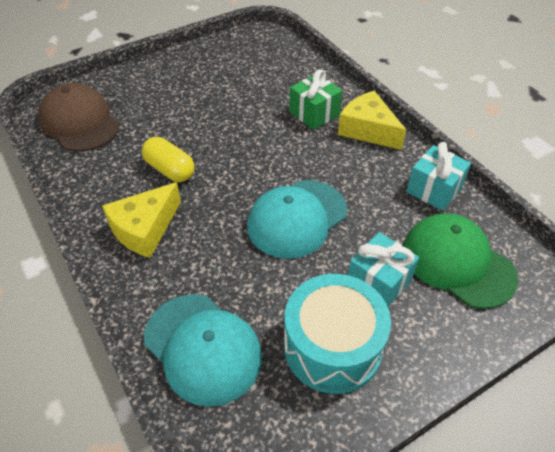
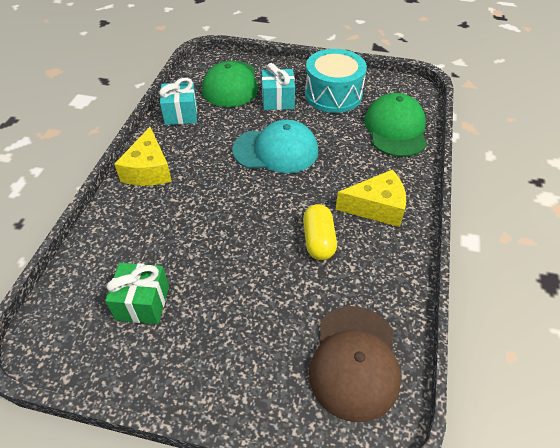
camera: 135 degrees left, 0 degrees up
turquoise cap [144,294,262,407] -> green cap [364,93,427,157]
green gift [290,69,342,130] -> green gift moved to [105,263,169,324]

